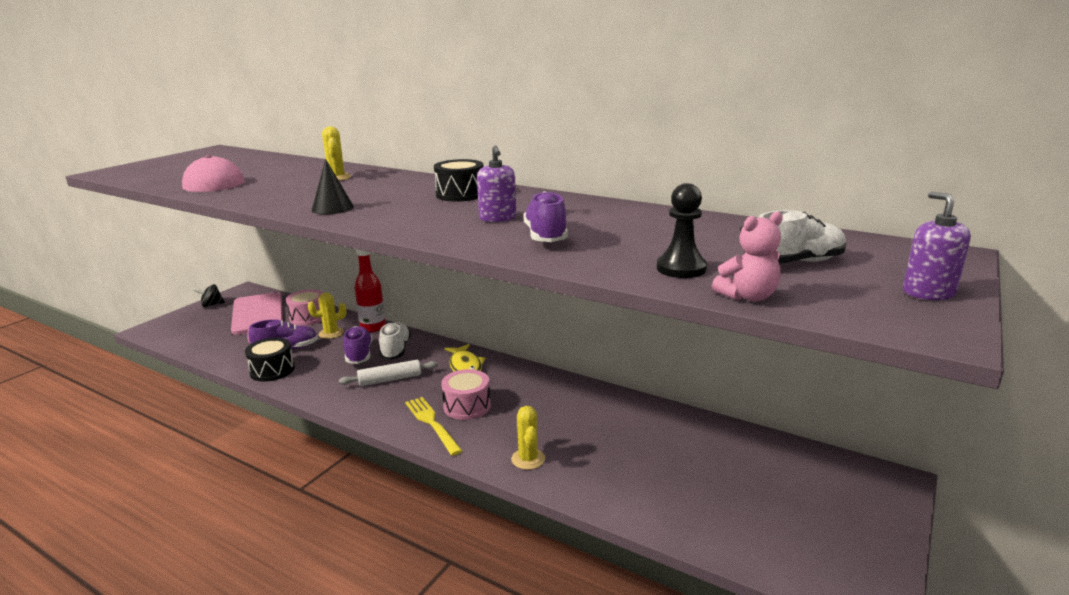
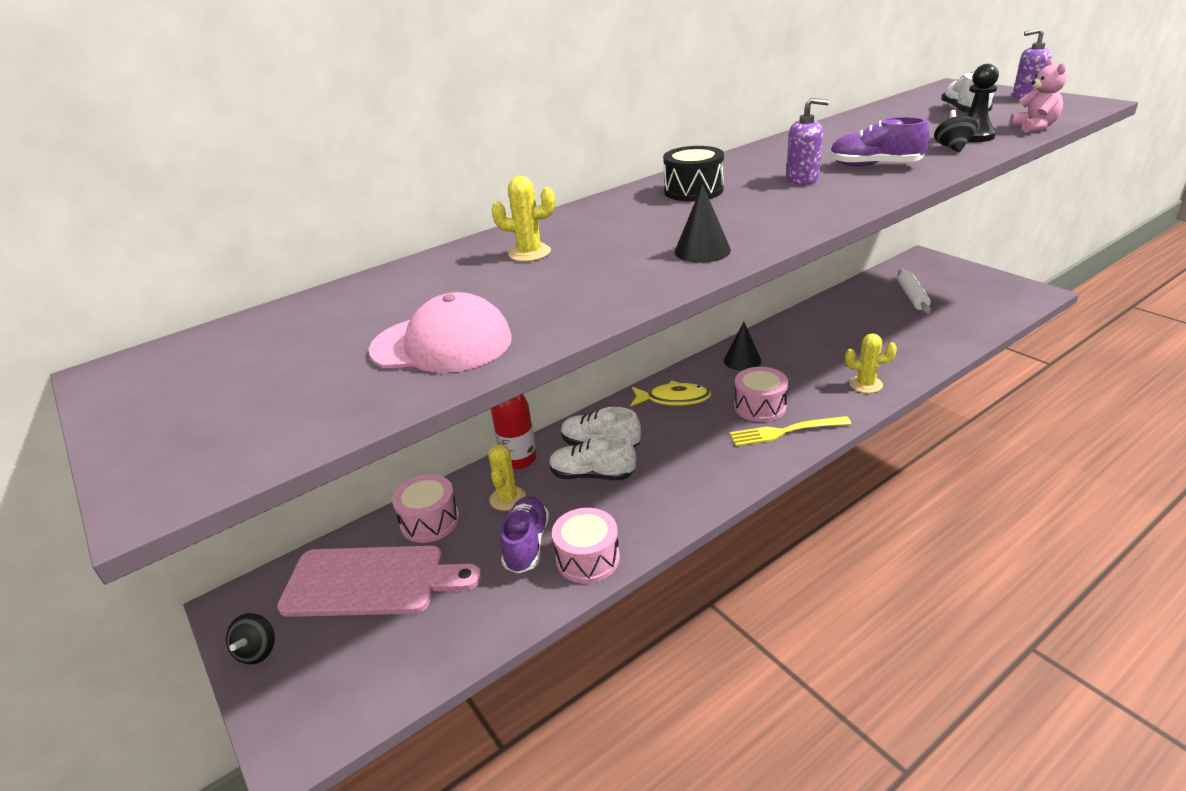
camera: 65 degrees left, 10 degrees up
black drum [245,337,295,382] -> pink drum [552,508,620,583]
white rolling pin [339,360,438,386] -> white rolling pin moved to [898,268,931,314]
purple shoe [343,326,372,364] -> white shoe [549,434,636,480]
none -> black cone [724,322,761,371]
none -> black spinning top [934,110,978,152]

